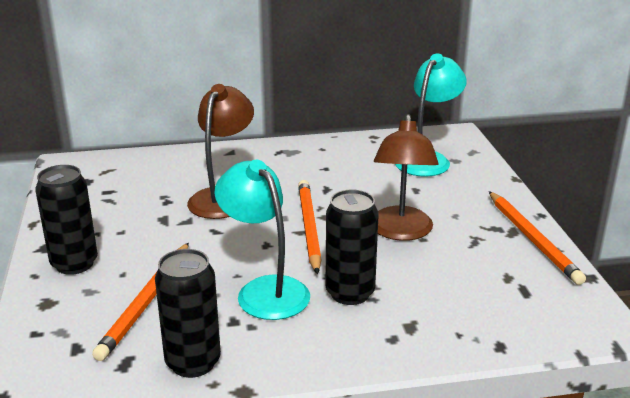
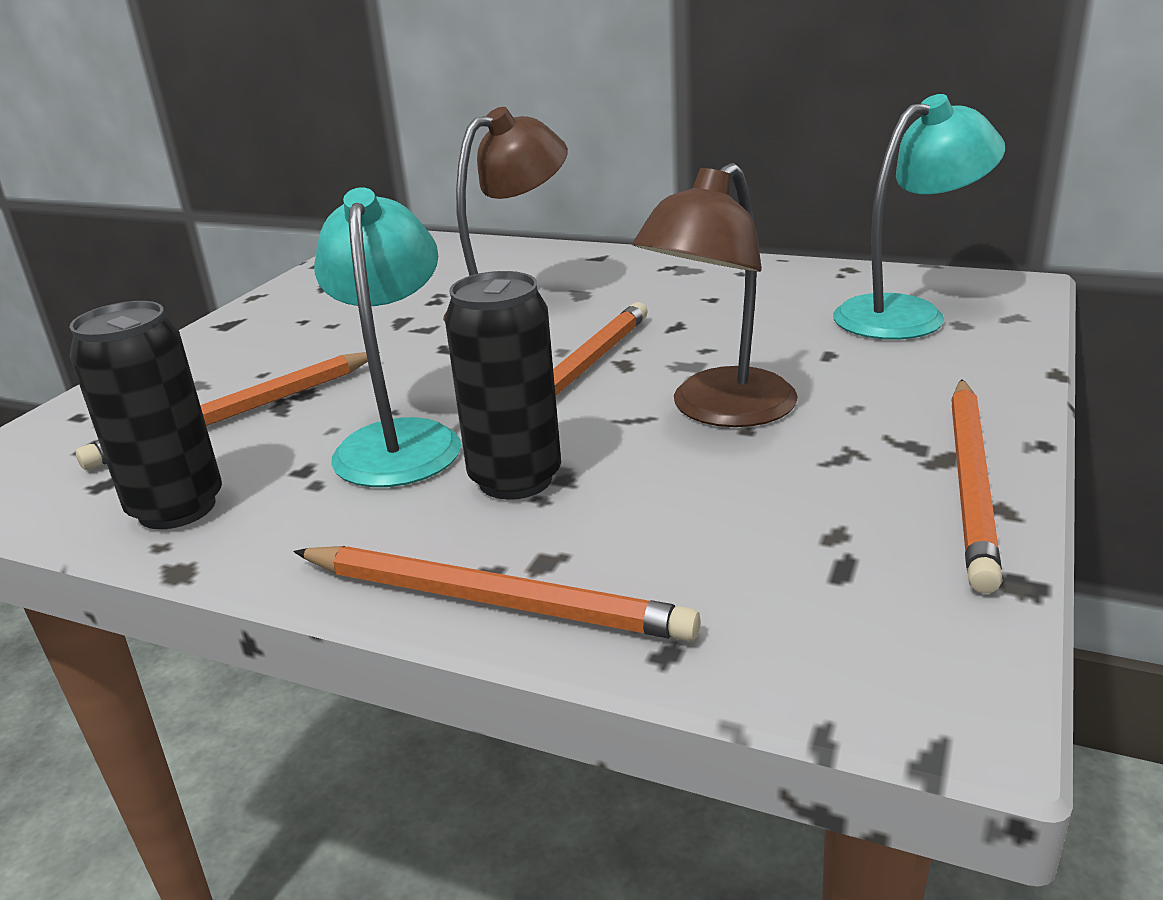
camera: 35 degrees right, 0 degrees up
black can [35,165,98,275] -> none
none -> orange pencil [293,546,701,642]

